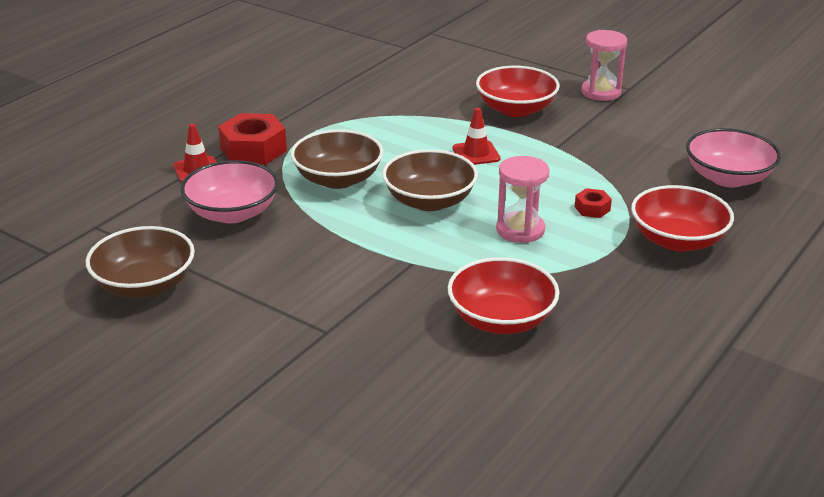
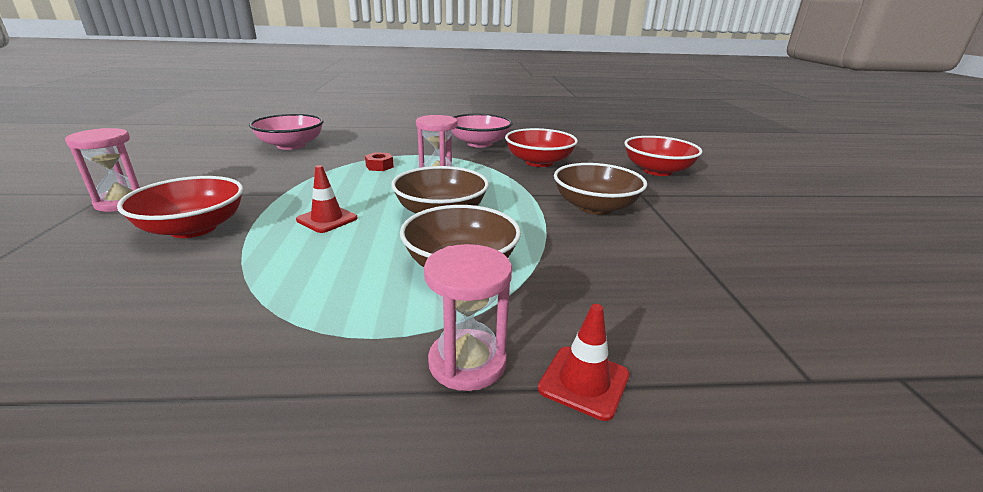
camera: 130 degrees left, 5 degrees down
brown bowl [86,226,195,298] -> brown bowl moved to [554,163,647,215]
pink bowl [180,160,279,224] -> pink bowl moved to [452,114,513,148]
red nut [218,113,287,165] -> pink hourglass [424,244,512,391]
red bowl [631,185,734,252] -> red bowl moved to [624,136,702,176]

